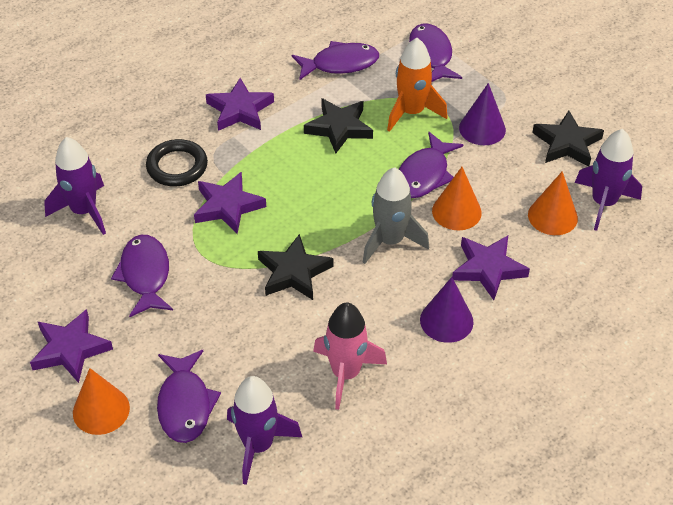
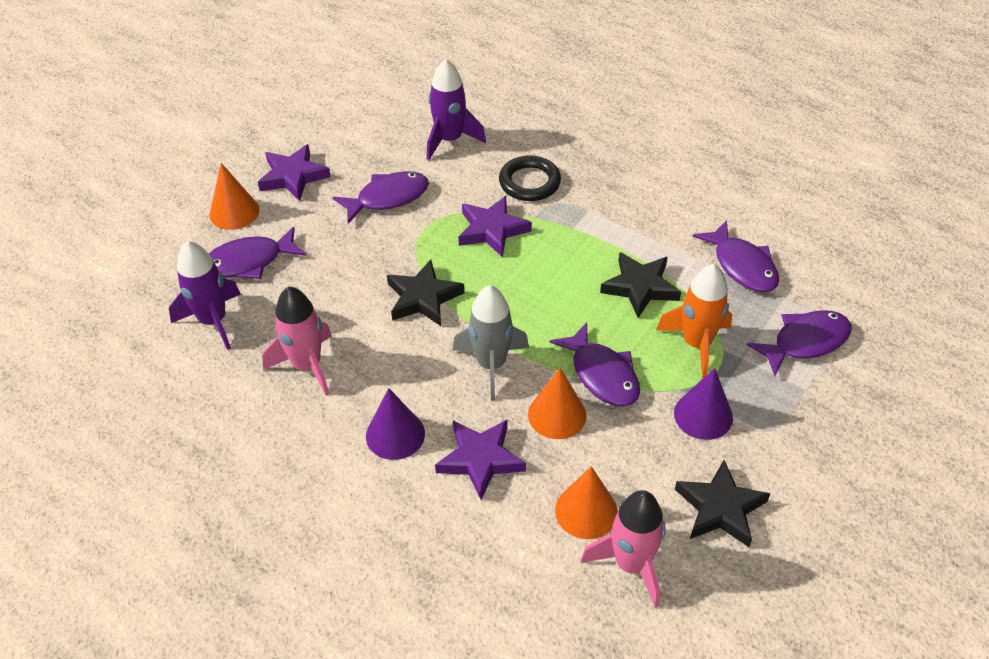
camera: 75 degrees right, 0 degrees up
purple star [206,78,274,131] -> none
purple fish [399,131,463,198] -> purple fish turned 135 degrees counterclockwise [549,322,640,407]
purple rocket [575,129,642,231] -> pink rocket [581,490,666,608]

